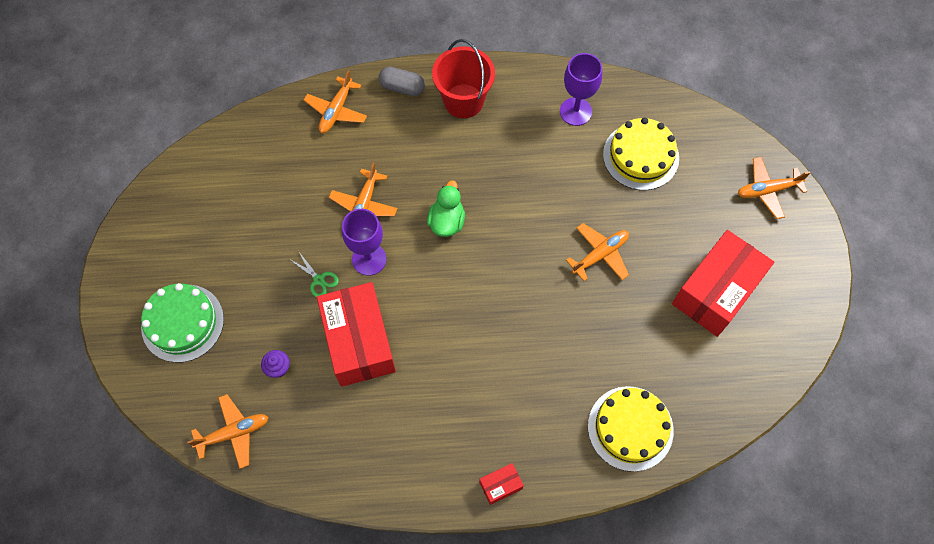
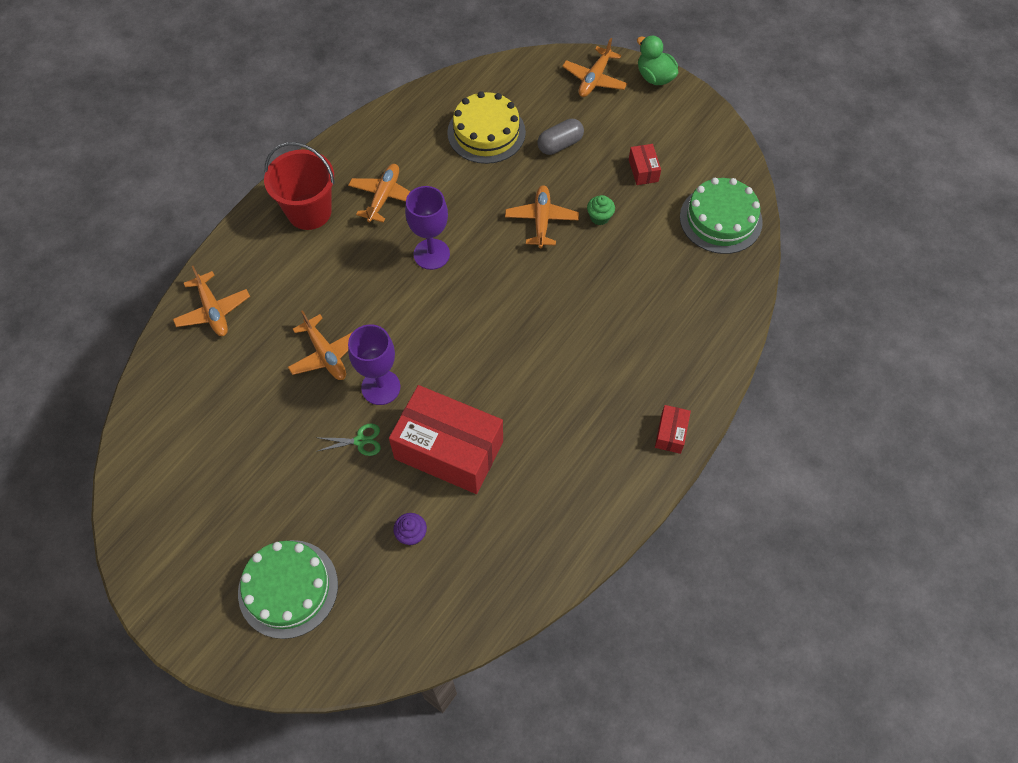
camera: 50 degrees left, 5 degrees down
orange plane [187,394,269,469] -> orange plane moved to [348,164,411,223]
grey capsule [379,67,425,96] -> grey capsule moved to [537,119,584,155]
green duck [427,180,465,237] -> green duck moved to [637,36,678,85]
purple goblet [560,53,602,126] -> purple goblet moved to [405,186,450,270]
yellow cake [588,386,674,472] -> none
red box [672,230,774,337] -> red box [629,144,661,185], size x0.42
none -> green cupcake [587,195,615,225]
none -> green cake [680,178,763,254]

